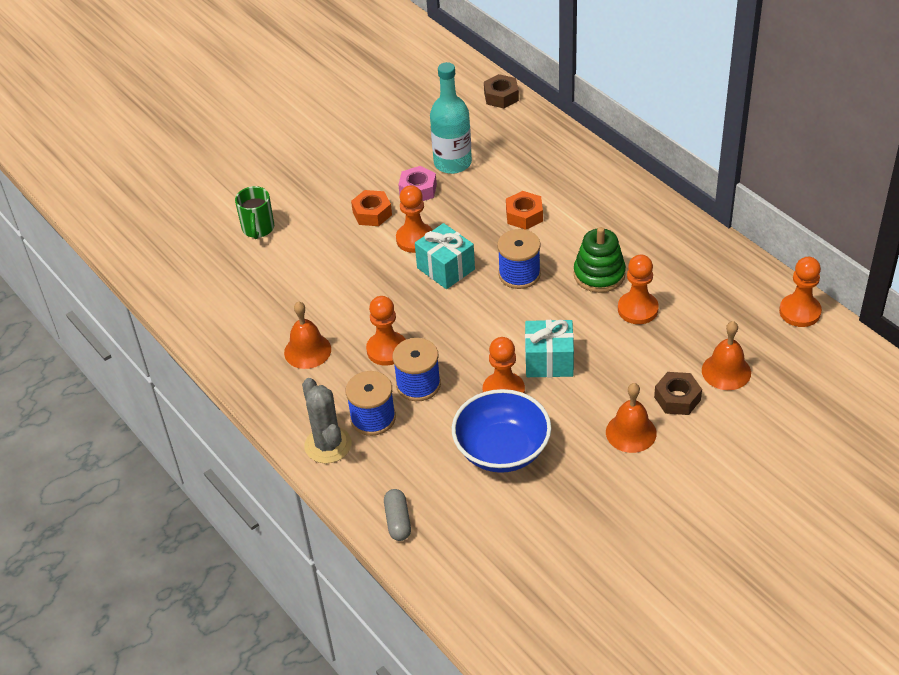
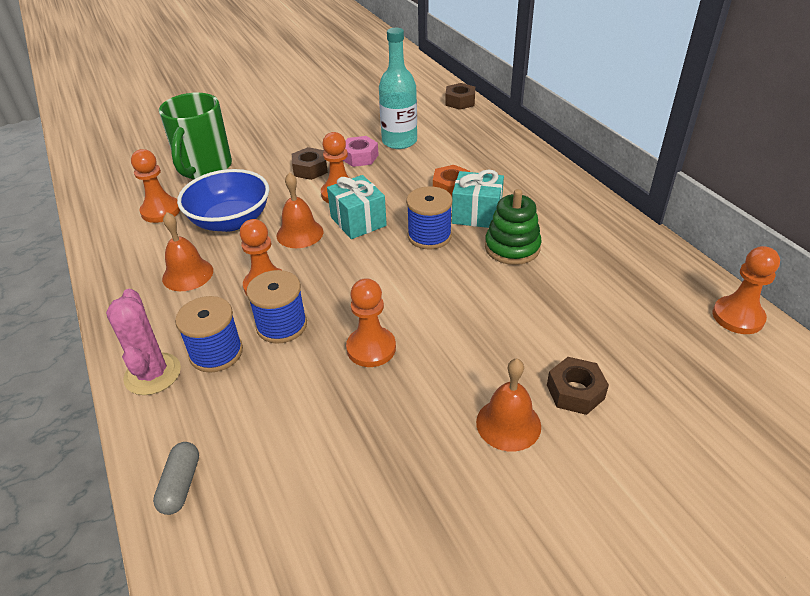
camera: 10 degrees right, 5 degrees down
green mug [235,186,274,239] -> green mug [159,93,232,179], size x1.74
grey cactus [302,378,352,464] -> pink cactus [106,289,181,395]
orange nut [351,190,392,226] -> brown nut [292,147,328,180]
blue bowl [452,389,551,473] -> blue bowl moved to [177,169,269,232]
turquoise gift [525,320,574,377] -> turquoise gift moved to [452,169,504,228]
orange pawn [618,255,659,324] -> orange pawn moved to [131,149,180,223]
orange bell [702,321,751,390] -> orange bell moved to [277,172,323,248]

